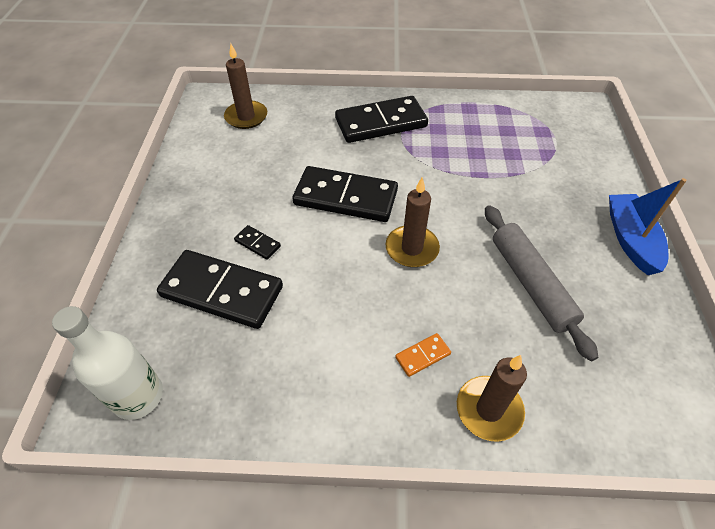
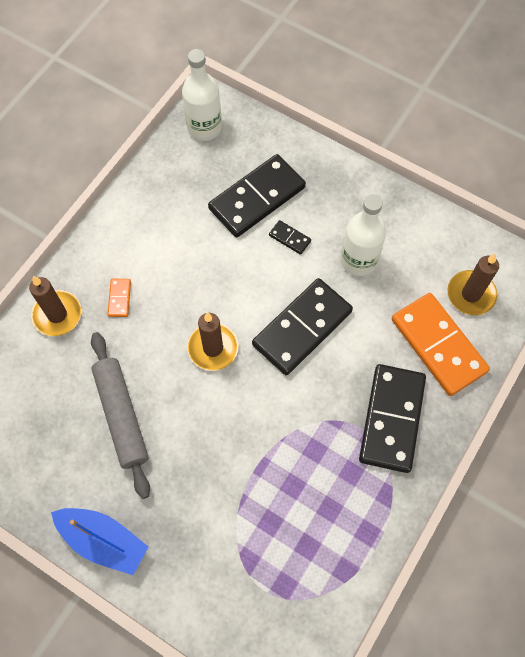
camera: 120 degrees right, 15 degrees up
black domino [234,225,281,260] -> black domino turned 60 degrees clockwise [269,220,311,255]
grey rolling pin [485,205,598,361] -> grey rolling pin turned 60 degrees clockwise [91,332,150,499]
none -> white bottle [340,194,386,276]
none -> orange domino [392,293,490,396]

